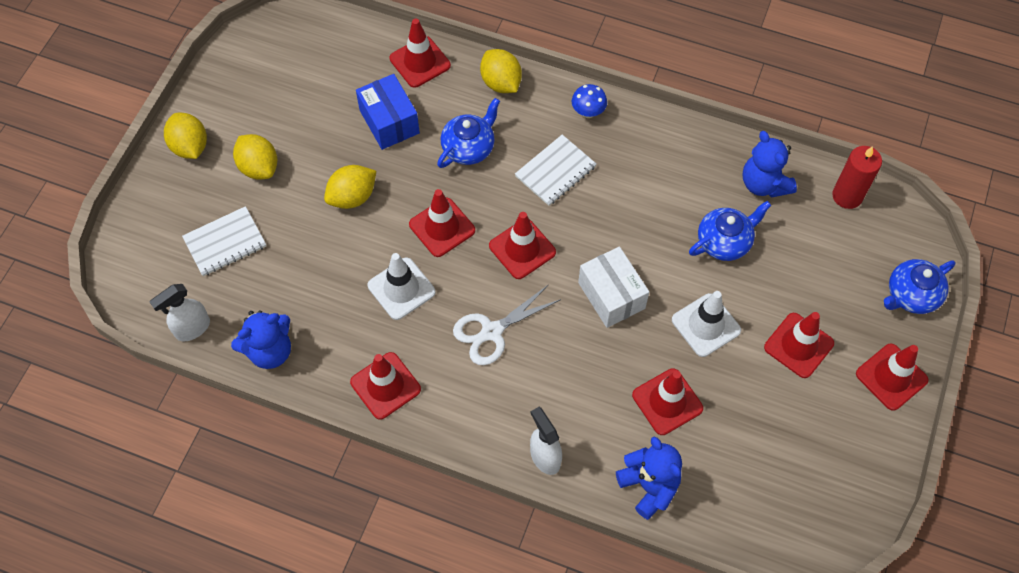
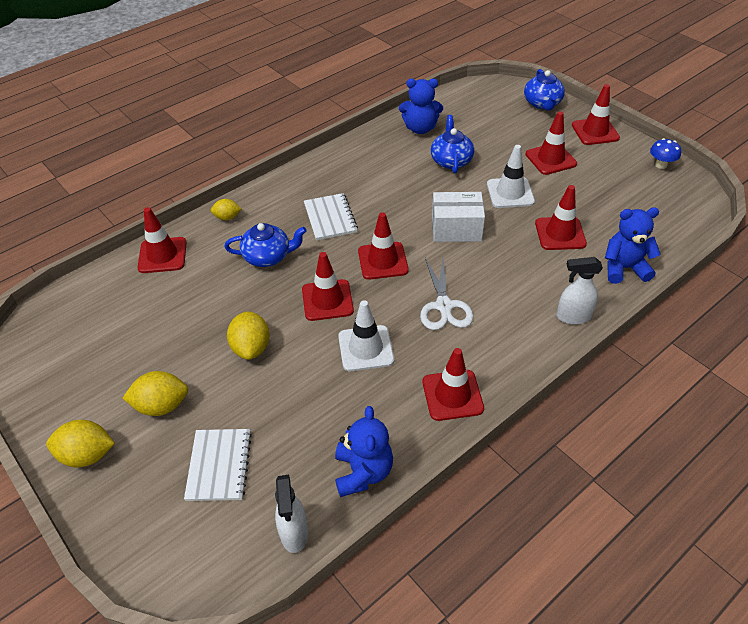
camera: 60 degrees left, 15 degrees down
blue box [356,74,420,150] -> none
blue teapot [437,98,500,168] -> blue teapot turned 105 degrees clockwise [224,223,307,267]
yellow lemon [480,49,522,93] -> yellow lemon [211,199,242,220], size x0.61
blue mushroom [572,84,607,118] -> blue mushroom moved to [650,138,681,169]
red candle [832,146,882,209] -> none

